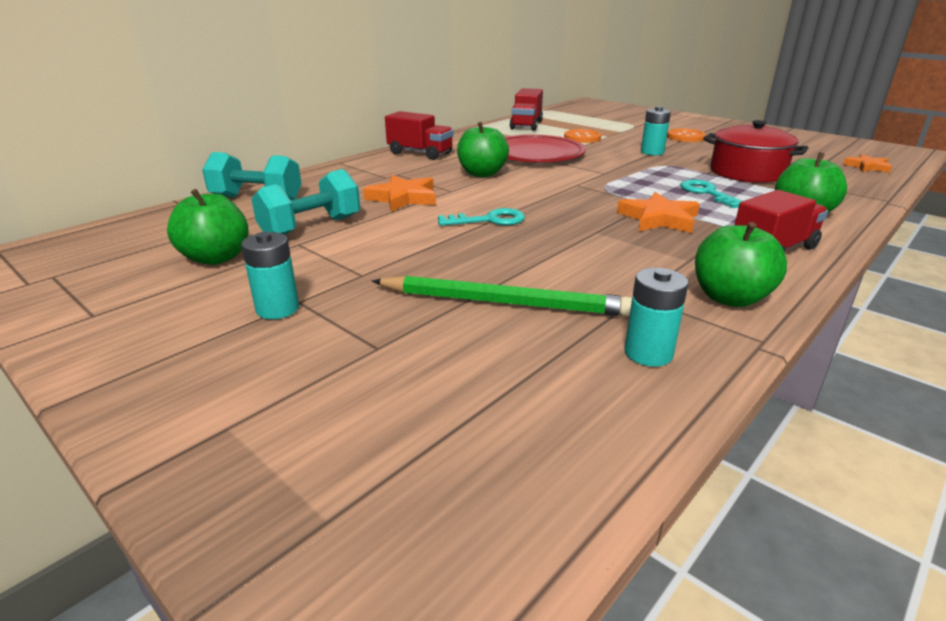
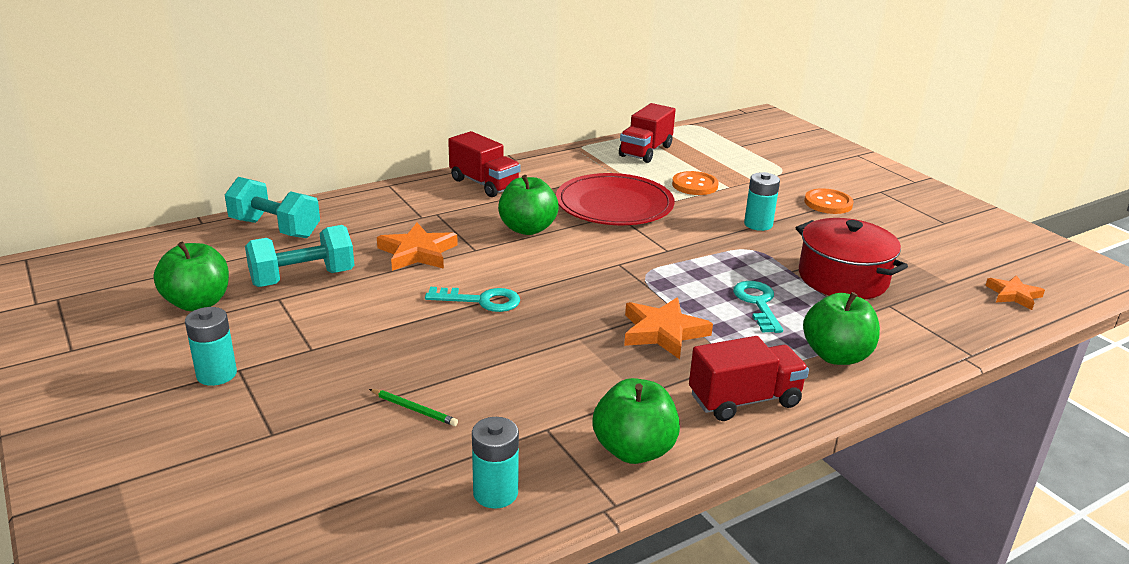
camera: 15 degrees right, 0 degrees up
green pencil [372,275,632,317] -> green pencil [369,389,458,426], size x0.41

